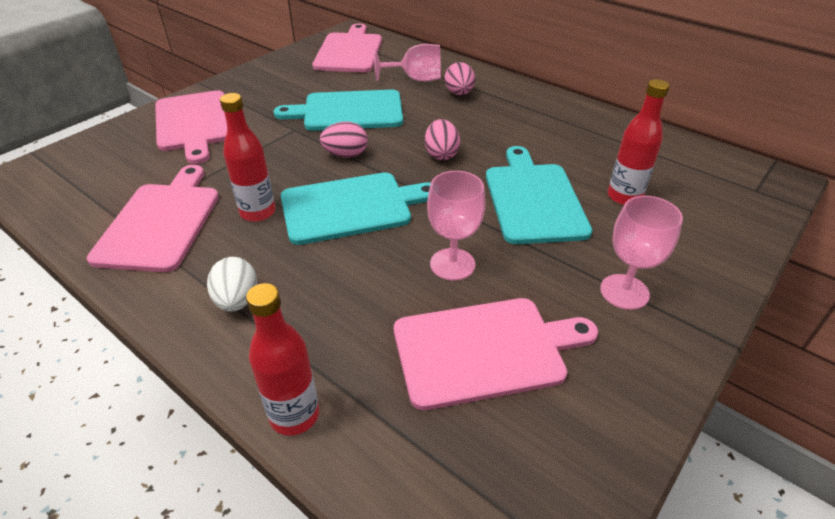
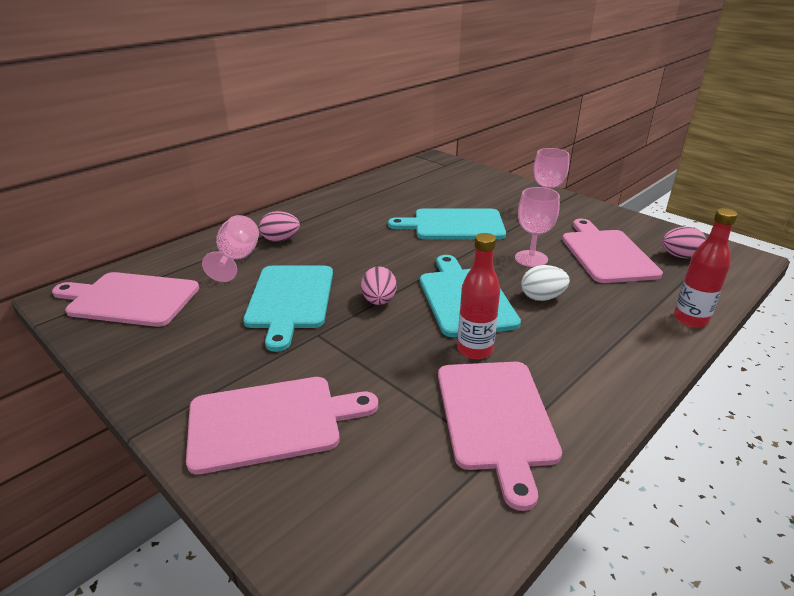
camera: 85 degrees left, 10 degrees down
pink cutting board [87,165,219,272] -> pink cutting board turned 105 degrees counterclockwise [438,362,562,511]
white egg [207,257,257,311] -> white egg moved to [521,265,570,301]
pink egg [425,119,460,160] -> pink egg moved to [662,227,706,259]
red bottle [608,79,670,205] -> none

